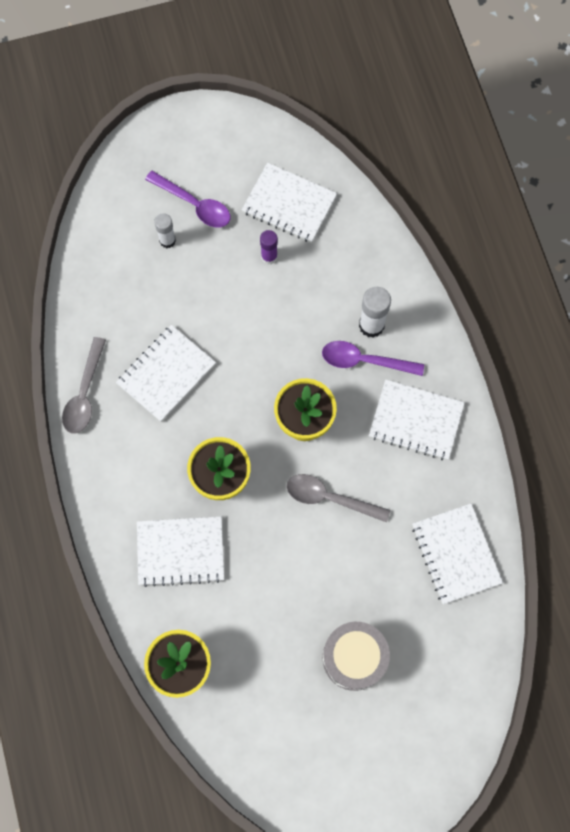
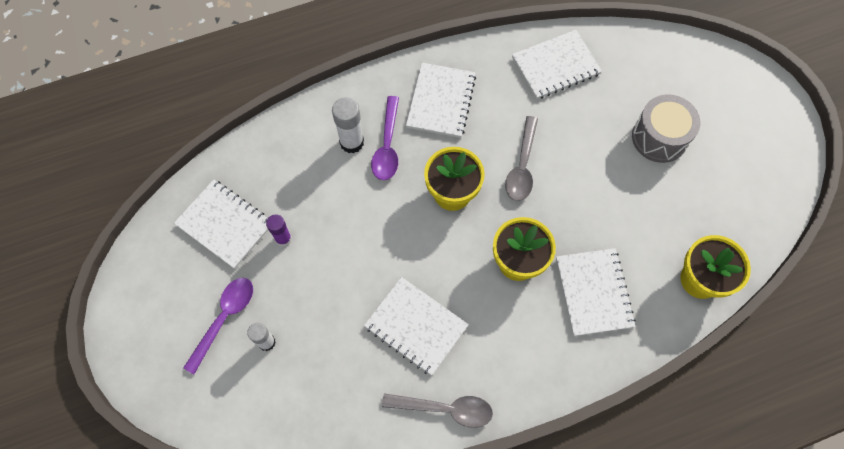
camera: 95 degrees left, 5 degrees down
white notebook [242,163,337,243] -> white notebook turned 75 degrees counterclockwise [174,179,269,269]

